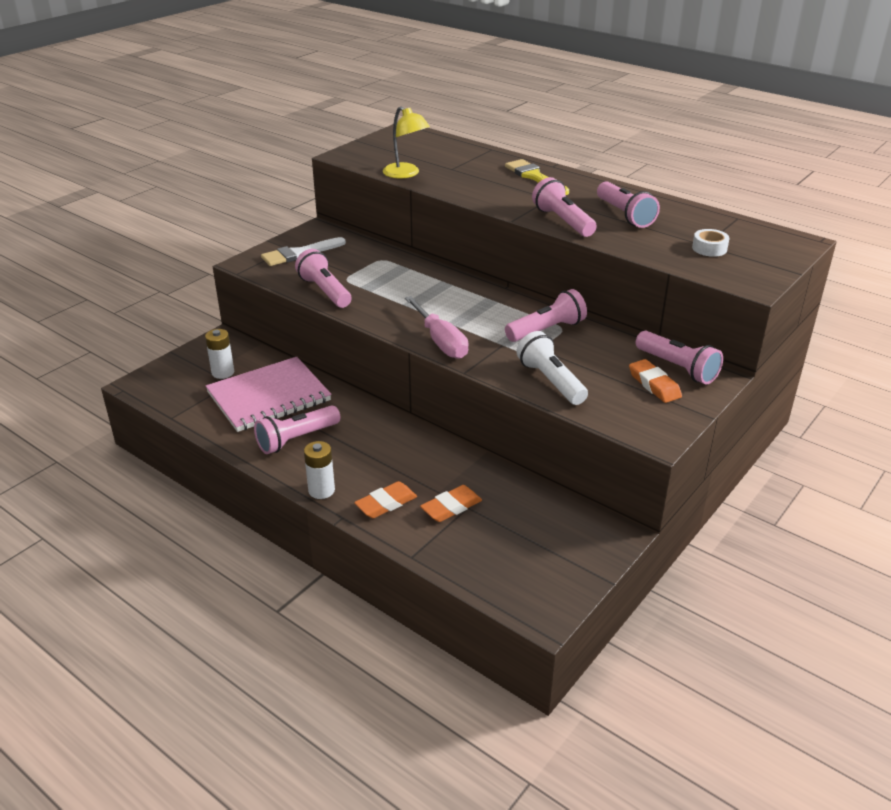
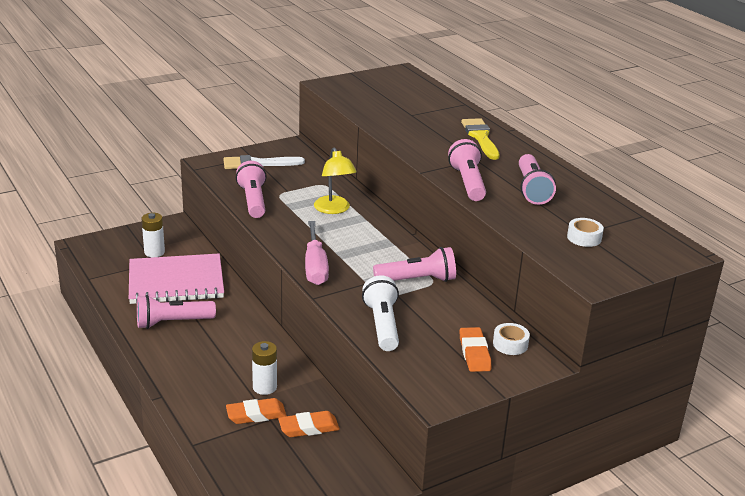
camera: 20 degrees right, 5 degrees down
white battery [304,441,335,499] -> white battery moved to [252,341,277,395]
orange eraser [354,481,417,518] -> orange eraser moved to [278,411,340,437]
yellow lamp [383,106,430,178] -> yellow lamp moved to [314,147,357,214]
pink flashlight [636,331,723,384] -> white tape [493,323,530,355]

